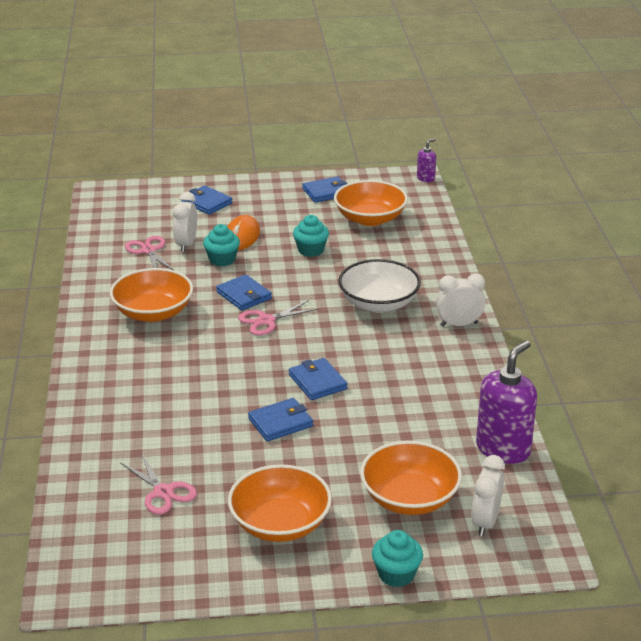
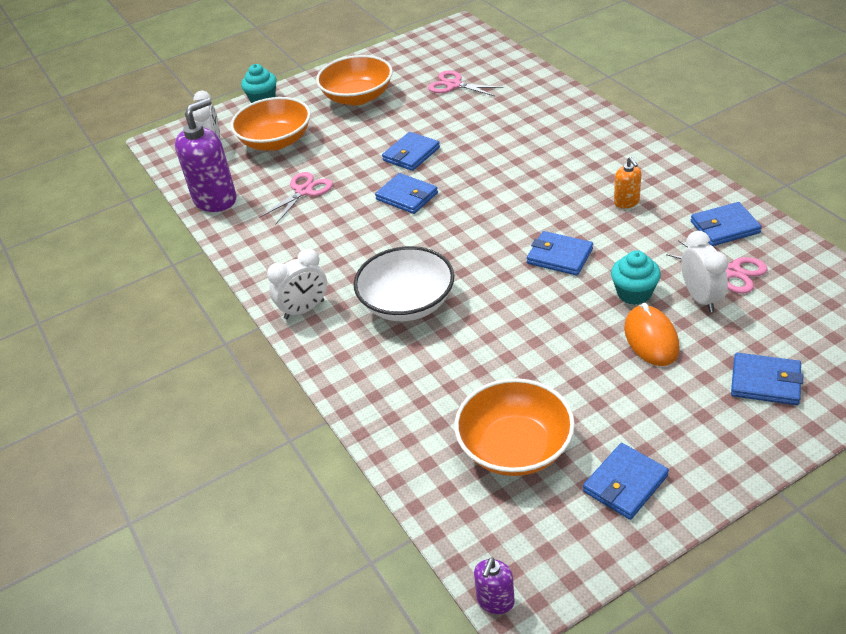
camera: 160 degrees right, 10 degrees up
orange bowl [110,268,193,322] -> orange soap dispenser [614,157,641,208]
pink scissors [238,300,319,335] -> pink scissors moved to [259,172,333,225]
turquoise cupcake [293,215,329,257] -> none
purple soap dispenser [476,340,537,464] -> purple soap dispenser turned 150 degrees counterclockwise [175,98,236,212]
none -> blue wallet [691,202,762,246]

